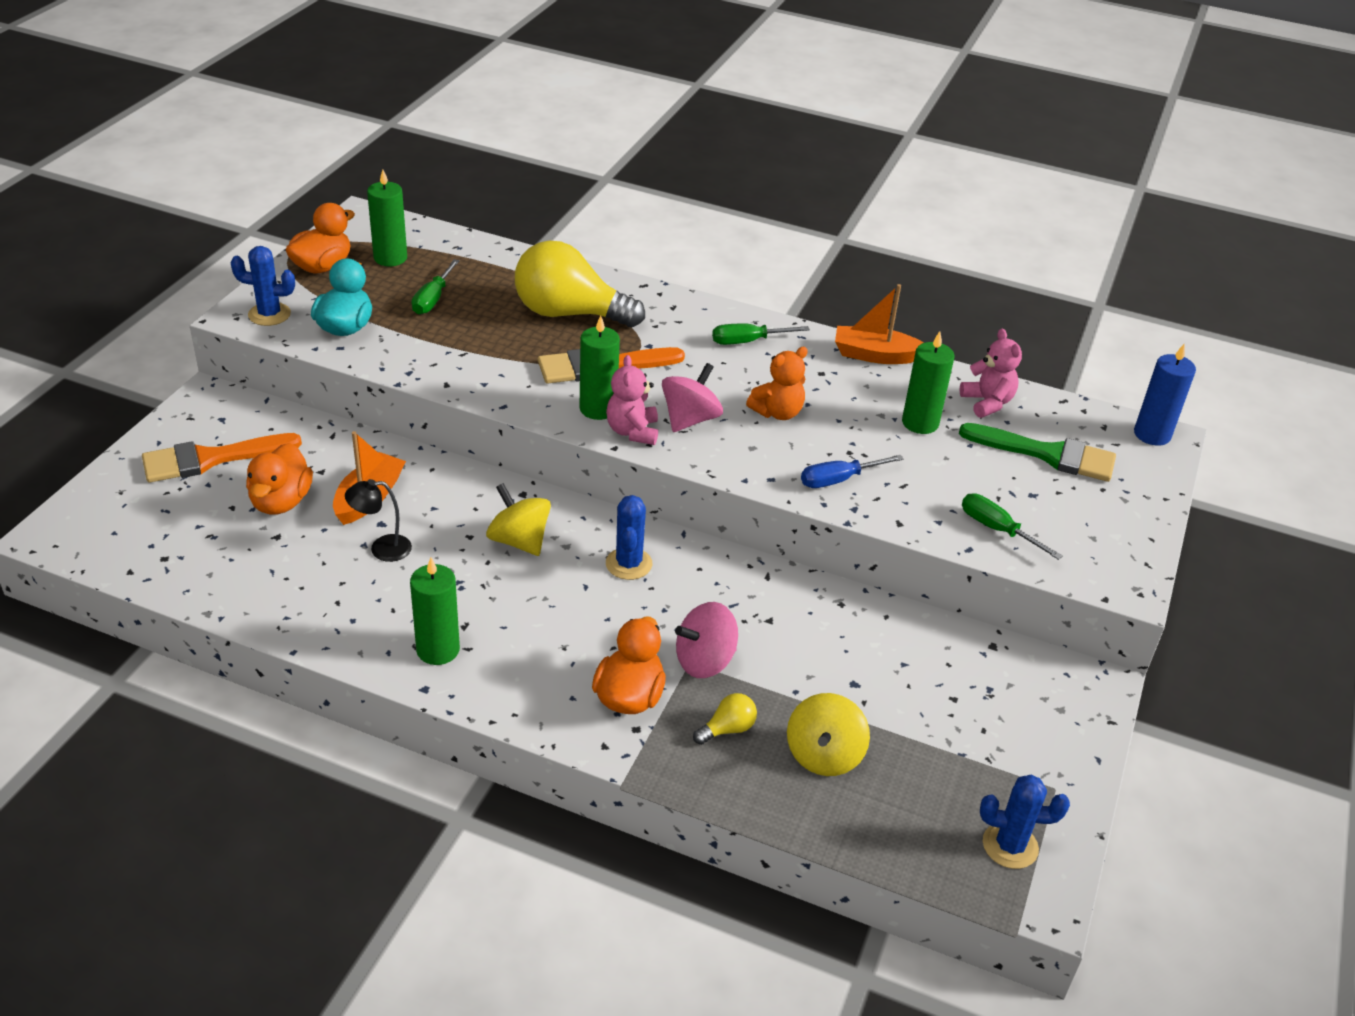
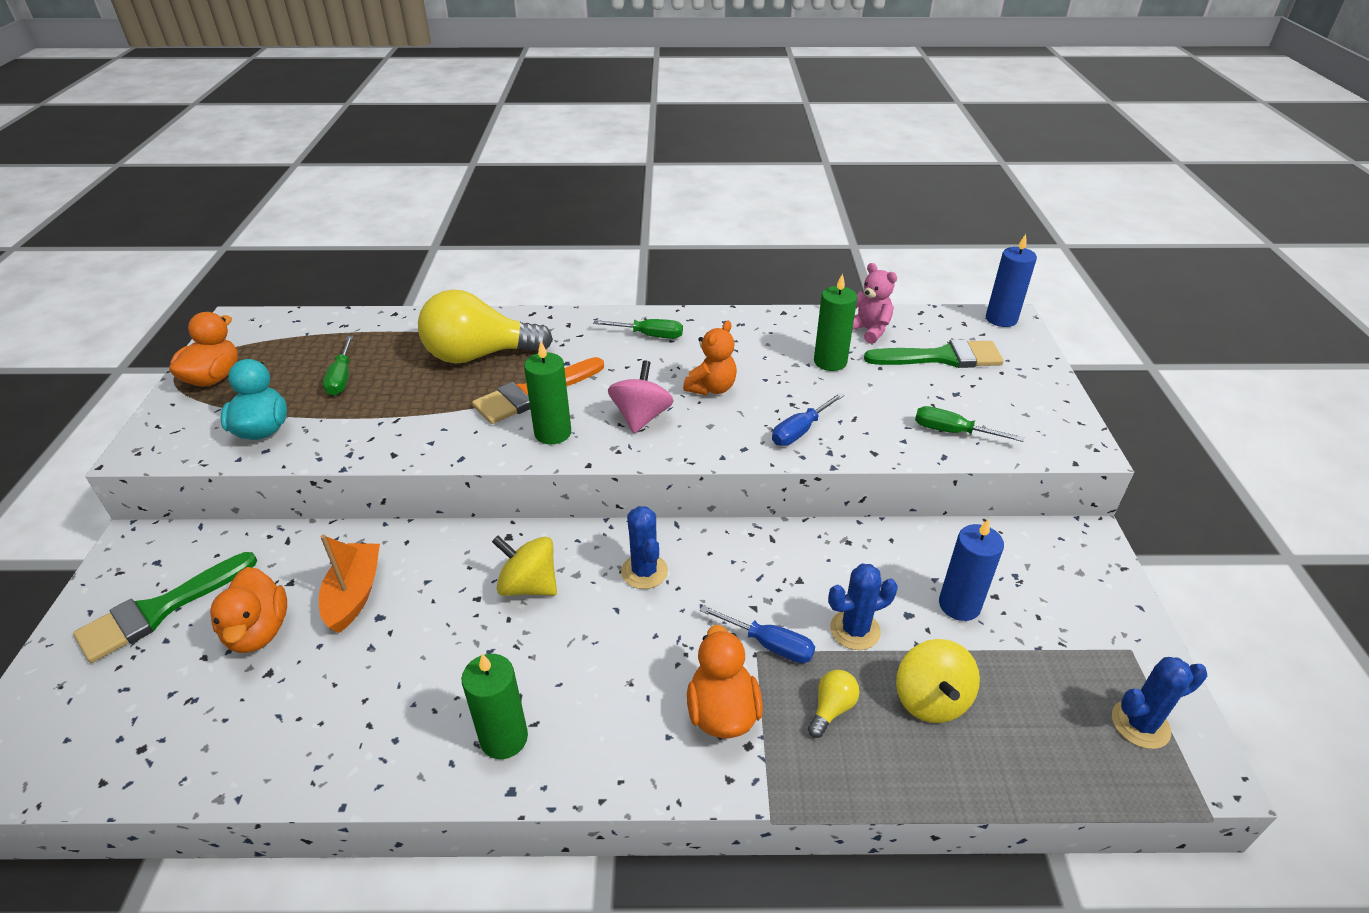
camera: 20 degrees left, 0 degrees up
orange brush [142,433,302,483] -> green brush [73,552,257,663]
blue cactus [231,246,295,326] -> blue cactus moved to [828,564,898,650]
black lamp [345,479,412,562] -> none
green candle [367,169,407,266] -> none
pink teddy bear [606,355,658,445] -> none
pink spinning top [675,602,738,678] -> blue screwdriver [700,605,815,663]
green screwdriver [712,323,810,345] -> green screwdriver turned 135 degrees counterclockwise [593,319,683,339]
orange boat [835,284,923,364] -> none
none -> blue candle [939,518,1004,621]

